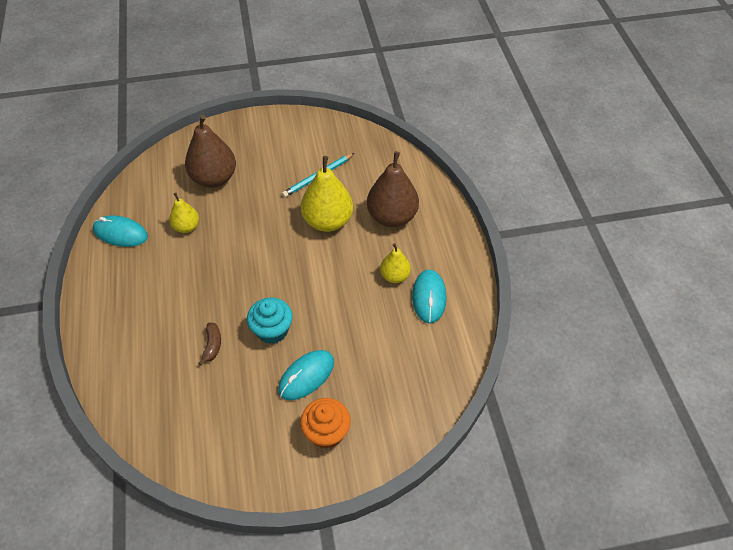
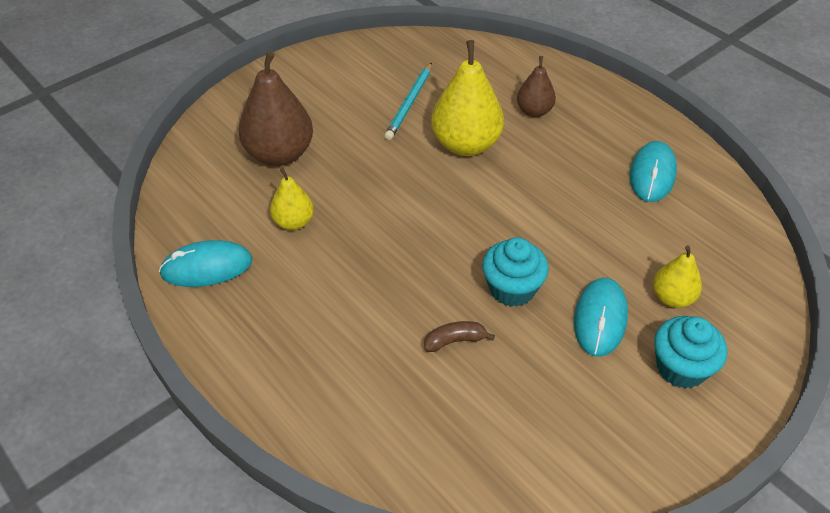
camera: 30 degrees left, 5 degrees down
brown banana [199,323,221,365] -> brown banana turned 75 degrees counterclockwise [424,321,495,352]
orange cupcake [300,398,351,449] -> turquoise cupcake [654,316,727,389]
brown pear [367,151,419,227] -> brown pear [517,56,556,117], size x0.56
yellow pear [380,243,411,283] -> yellow pear moved to [653,245,702,308]
turquoise mouse [412,269,446,324] -> turquoise mouse turned 45 degrees clockwise [629,141,677,202]

